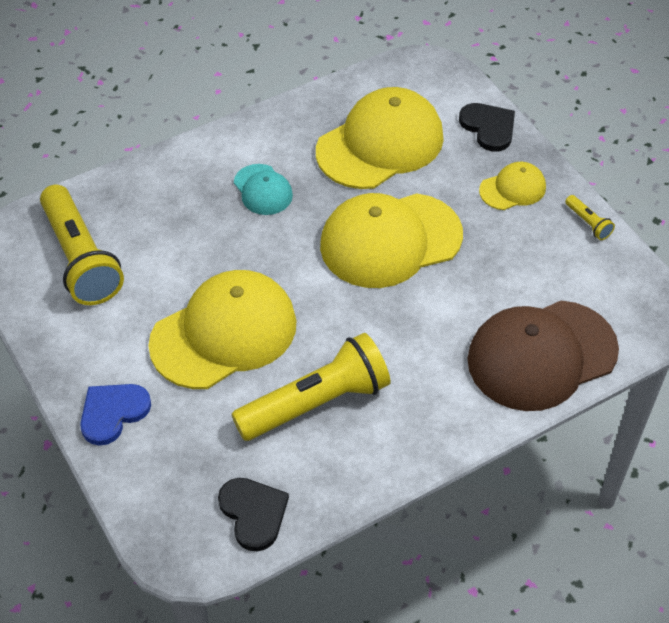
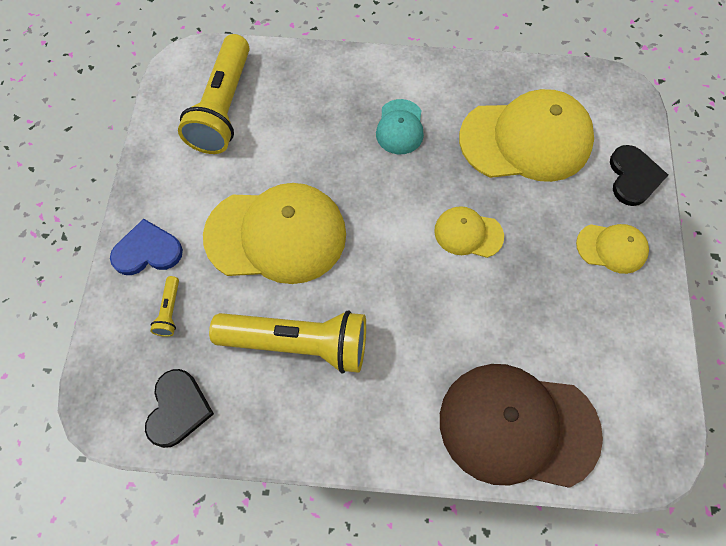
camera: 35 degrees right, 15 degrees up
yellow cap [320,193,463,288] -> yellow cap [434,206,504,258], size x0.49
yellow flashlight [565,195,615,240] -> yellow flashlight moved to [150,276,179,337]

